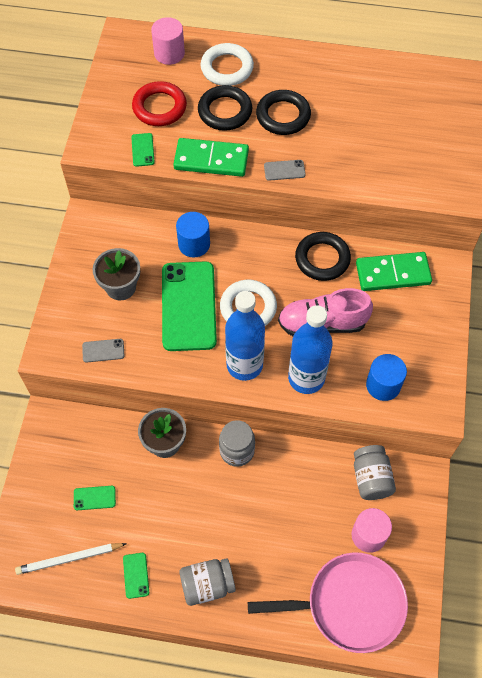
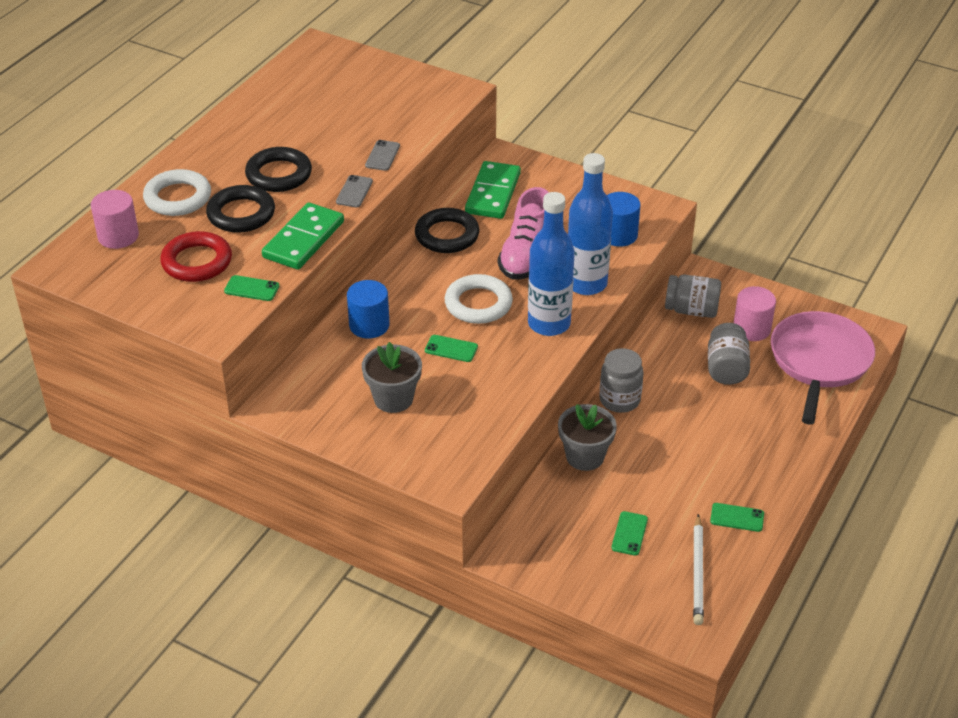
camera: 70 degrees left, 20 degrees down
grey phone [82,339,124,362] -> grey phone moved to [365,140,400,171]
green phone [162,261,217,351] -> green phone [425,335,478,362], size x0.41
grey jar [180,558,236,606] -> grey jar moved to [708,323,750,385]

